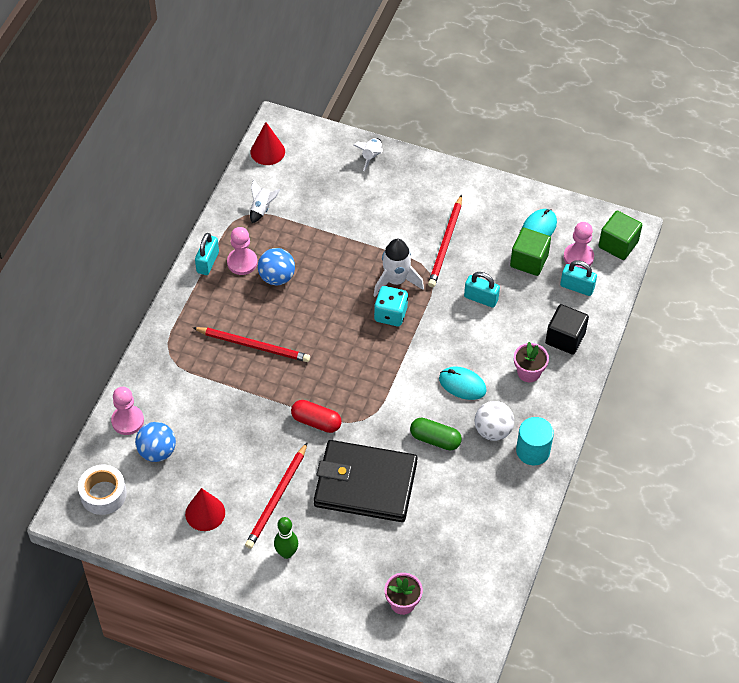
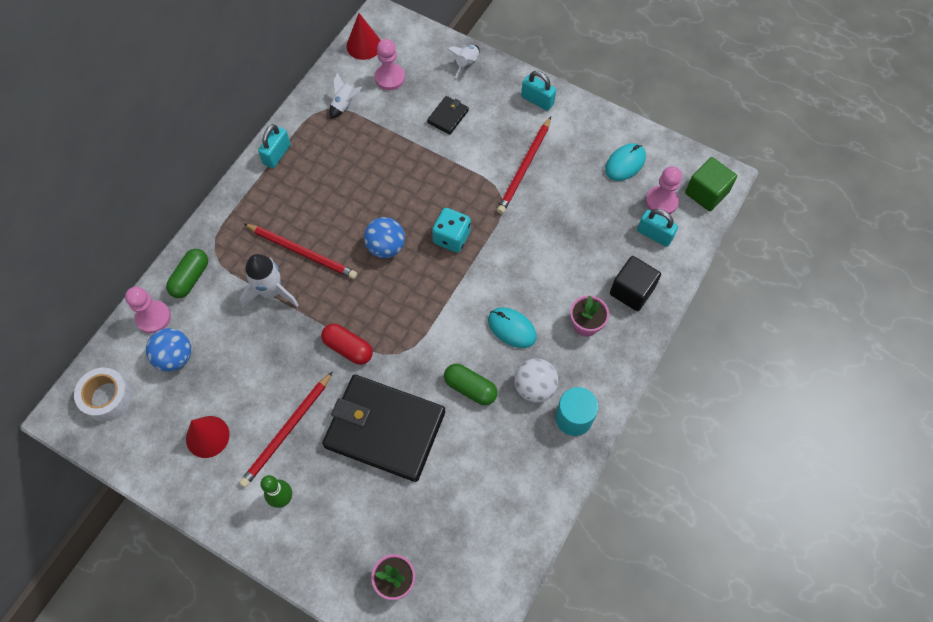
camera: 10 degrees right, 10 degrees up
pink pawn [227,227,258,275] -> pink pawn moved to [375,39,405,90]
blue ball [258,248,295,285] -> blue ball moved to [364,217,405,258]
white rocket [373,239,424,297] -> white rocket moved to [240,254,298,308]
turquoise padlock [464,272,500,308] -> turquoise padlock moved to [521,71,556,111]
green cube [510,227,551,276] -> none
none -> green capsule [166,249,208,298]
none -> black wallet [427,96,469,135]

